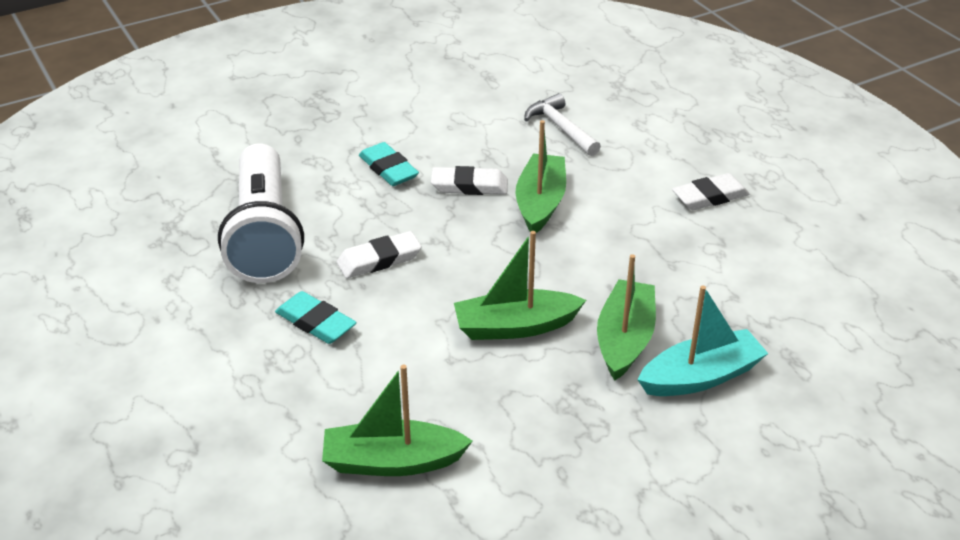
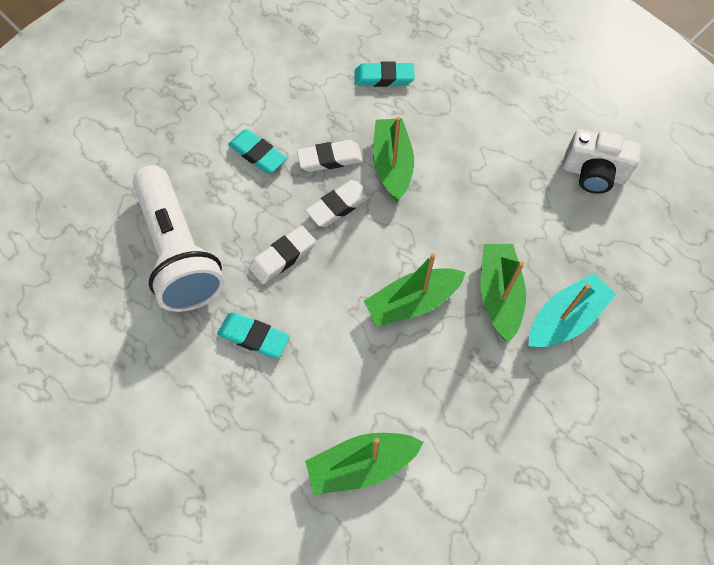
camera: 15 degrees left, 25 degrees up
white hammer [524,93,601,156] -> turquoise eraser [354,62,415,87]
white eraser [672,173,750,210] -> white eraser moved to [306,180,371,227]
none -> white camera [563,129,641,194]

